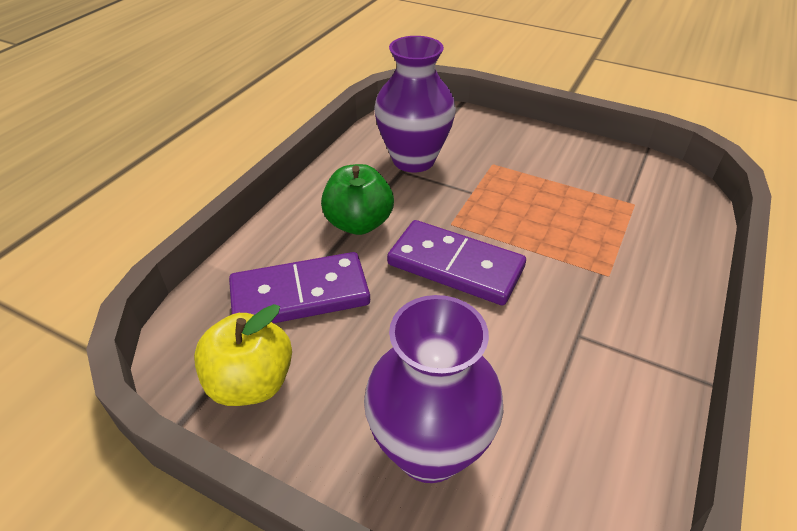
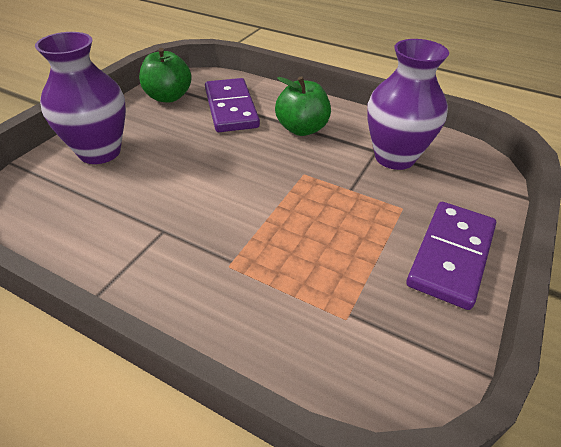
camera: 90 degrees right, 0 degrees up
yellow apple [194,304,292,406] -> green apple [139,48,192,103]
purple domino [387,220,526,306] -> purple domino moved to [406,202,496,310]

